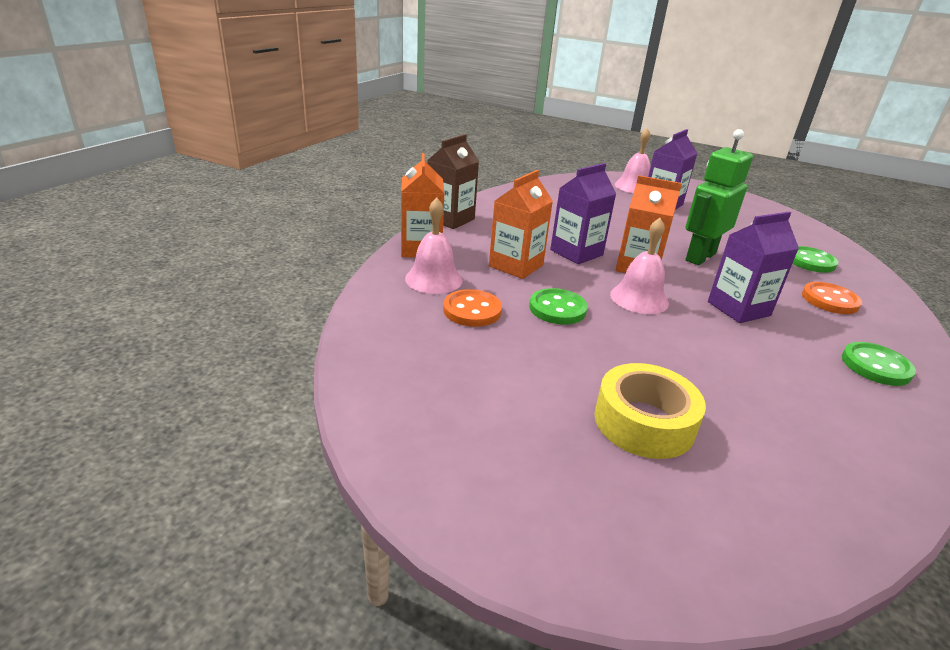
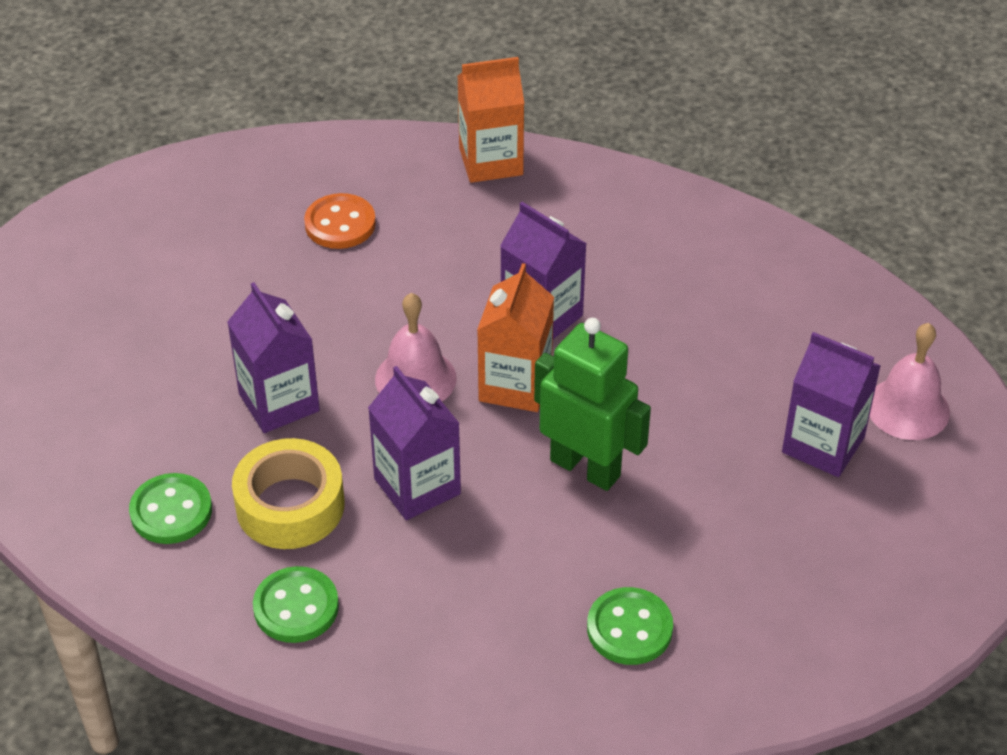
camera: 85 degrees right, 15 degrees up
pink bell [405,198,463,294] -> none
brown carton [427,134,479,229] -> none
orange carton [489,170,553,279] -> none
green button [529,288,588,325] -> green button moved to [129,473,212,544]
yellow tape [594,363,706,459] -> yellow tape moved to [232,438,344,549]
orange button [802,282,862,314] -> none
none -> purple carton [227,282,320,433]

